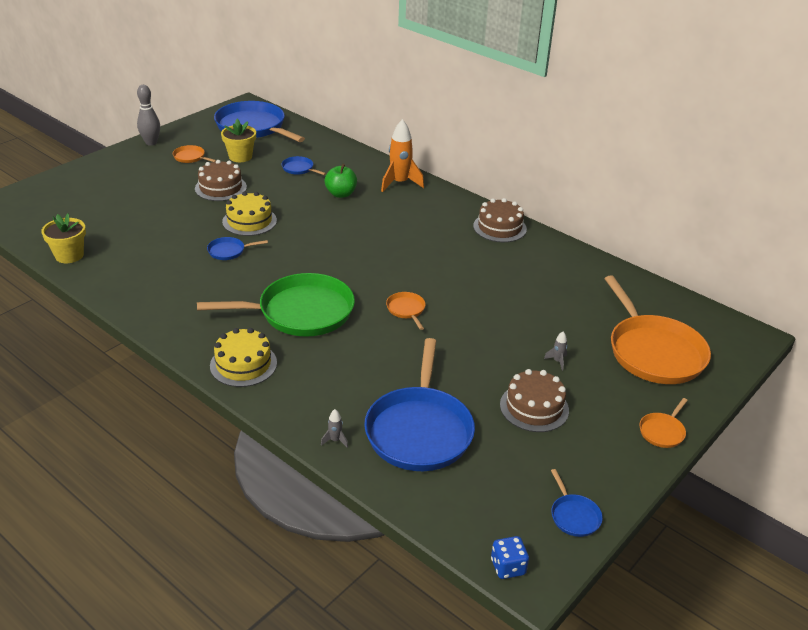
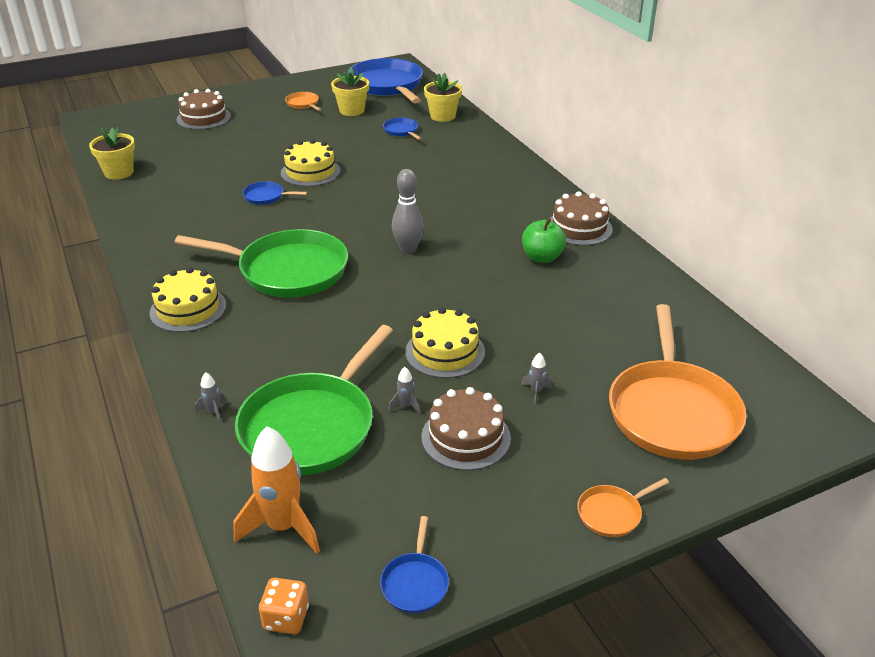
camera: 25 degrees right, 0 degrees up
grey bowling pin [137,85,160,146] -> grey bowling pin moved to [392,169,424,253]
brown cake [195,160,247,201] -> brown cake moved to [176,89,231,130]
green apple [325,164,357,198] -> green apple moved to [522,218,566,263]
blue pan [364,338,475,471] -> green pan [235,325,393,475]
orange rocket [381,119,424,192] -> orange rocket moved to [234,426,320,554]
orange pan [386,292,426,330] -> none
blue dice [491,536,529,579] -> orange dice [259,578,309,634]
none -> grey rocket [388,367,421,414]
none -> yellow cake [405,307,485,378]
none -> yellow flower pot [424,73,462,122]

